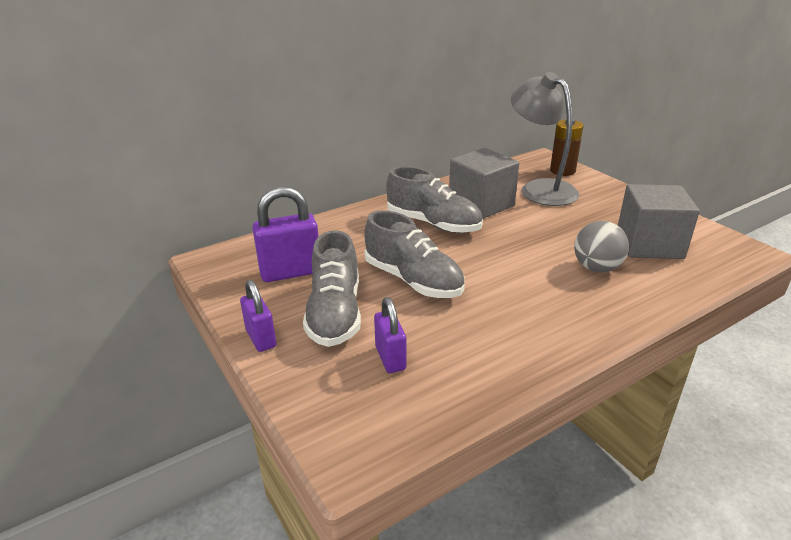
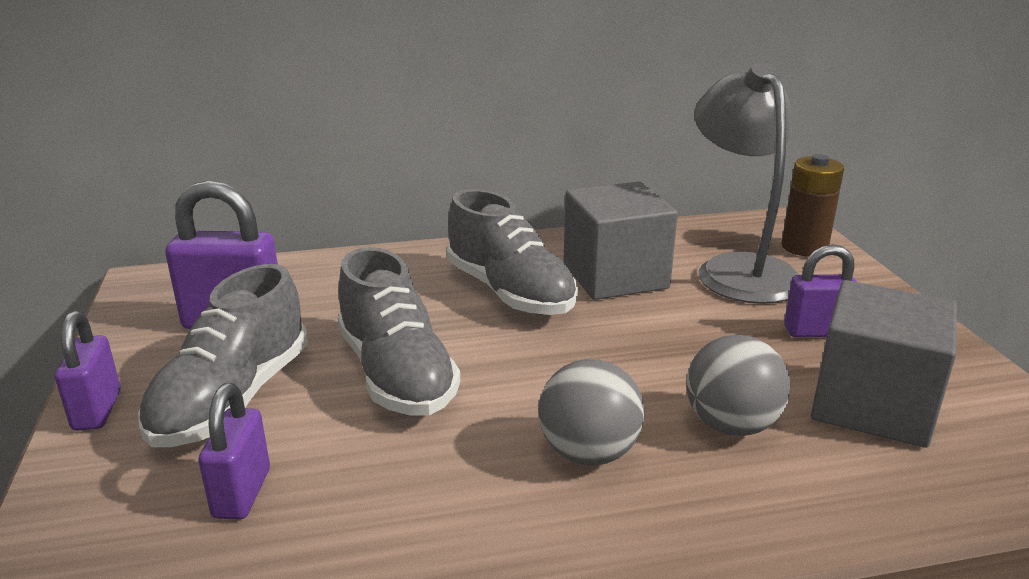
camera: 20 degrees right, 5 degrees down
none -> grey ball [538,359,644,466]
none -> purple padlock [784,244,857,338]

